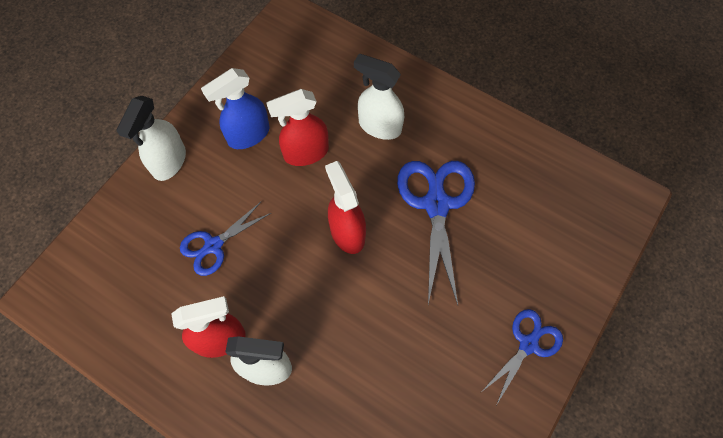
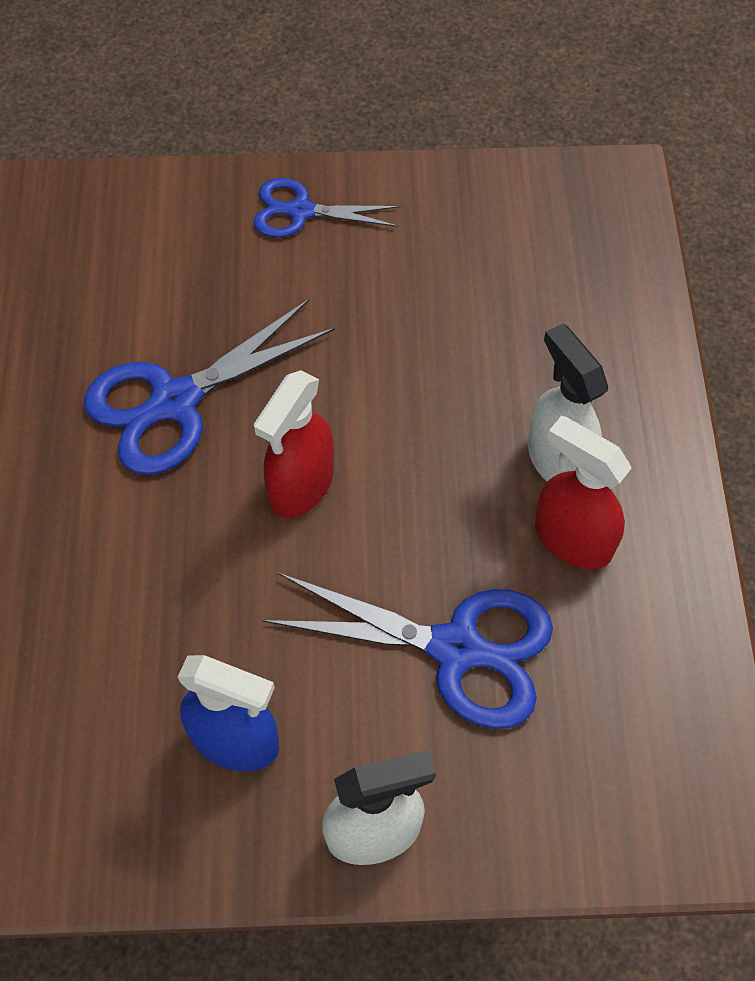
camera: 125 degrees left, 5 degrees down
blue scissors [180,201,271,276] -> blue scissors [262,573,553,729], size x1.65
red spray bottle [266,89,329,166] -> none
white spray bottle [354,54,404,140] -> none

